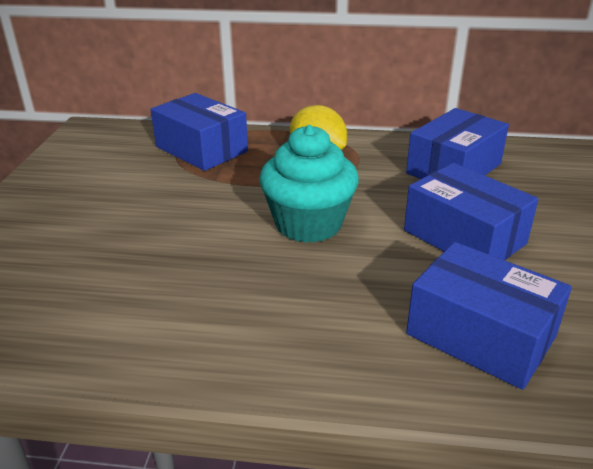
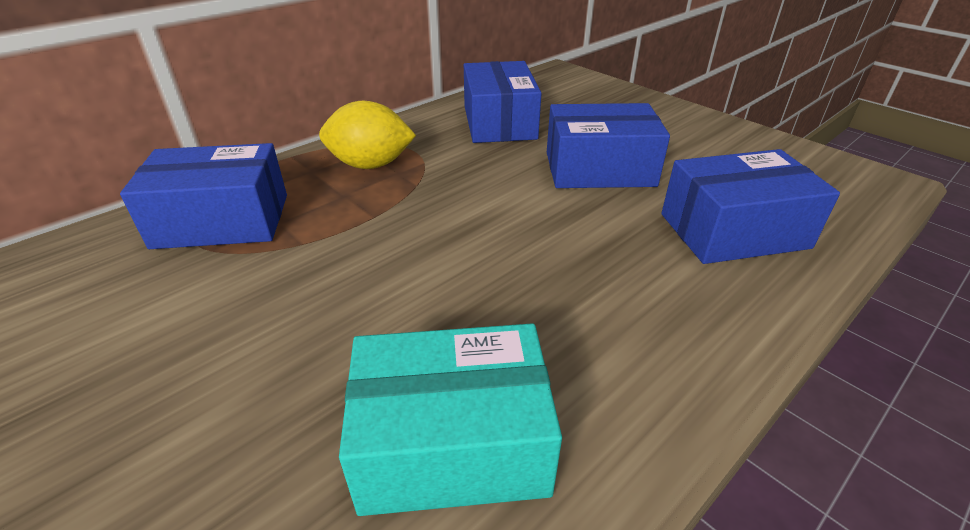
camera: 50 degrees left, 5 degrees up
turquoise cupcake [259,125,359,243] -> none
none -> turquoise box [339,324,562,516]

